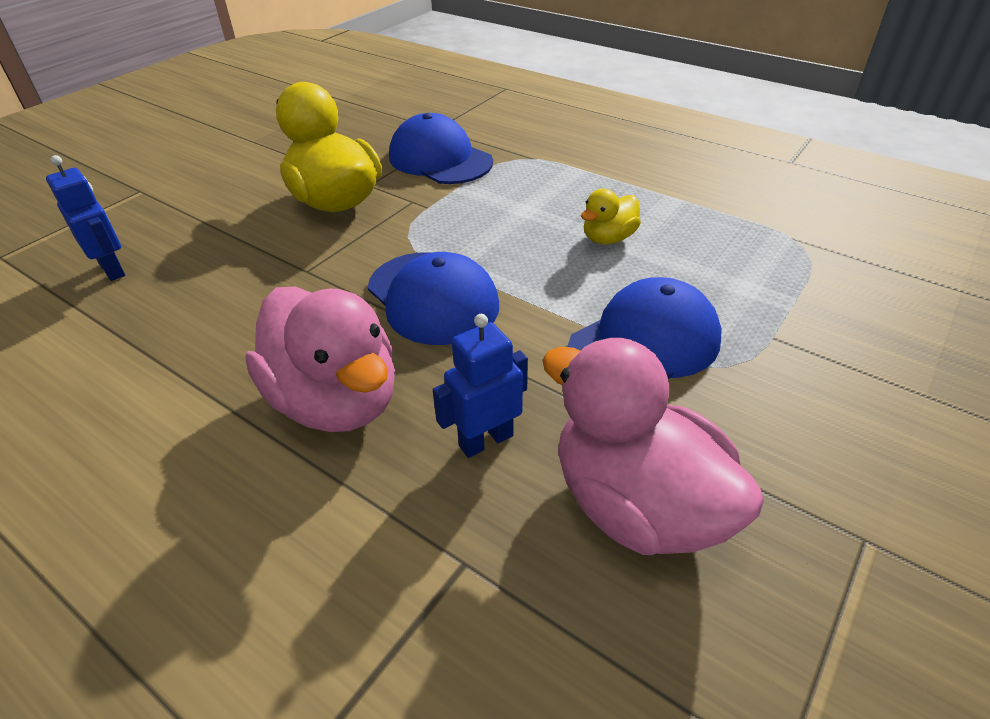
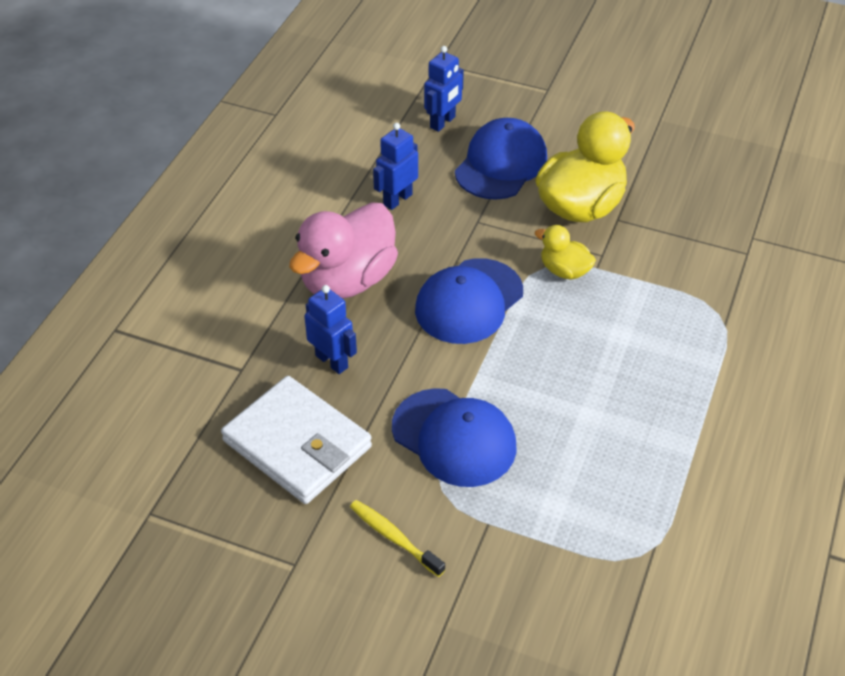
camera: 75 degrees right, 5 degrees up
blue cap [389,113,493,184] -> blue cap moved to [455,118,547,200]
pink duck [542,338,764,555] -> white wallet [221,376,372,504]
yellow duck [581,189,641,244] -> yellow duck moved to [534,225,596,280]
none -> yellow toothbrush [350,500,445,577]
none -> blue robot [373,123,418,210]

